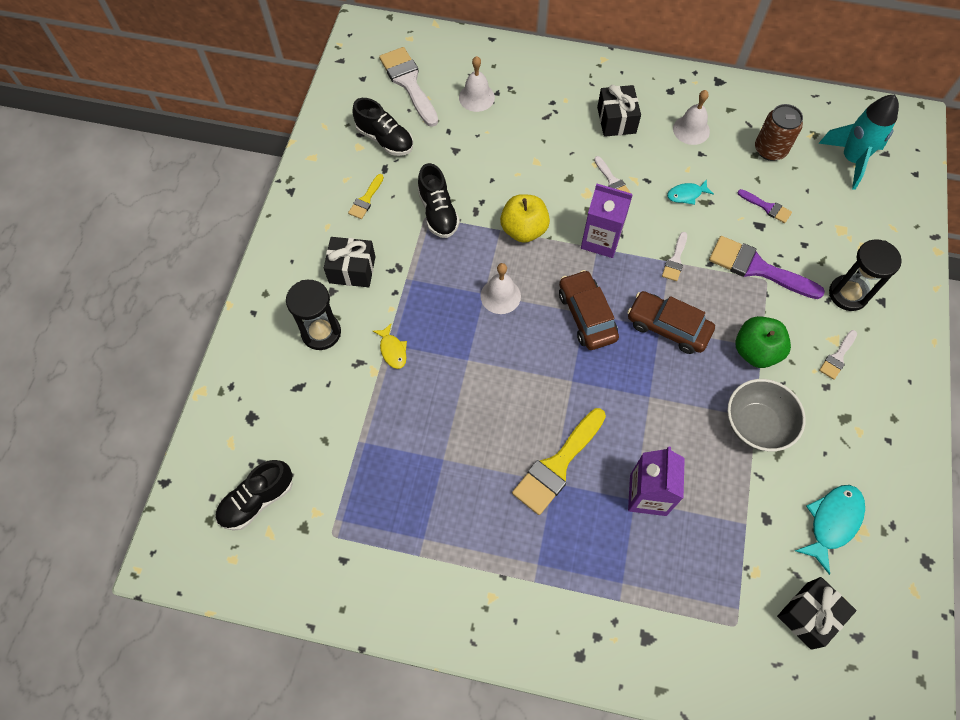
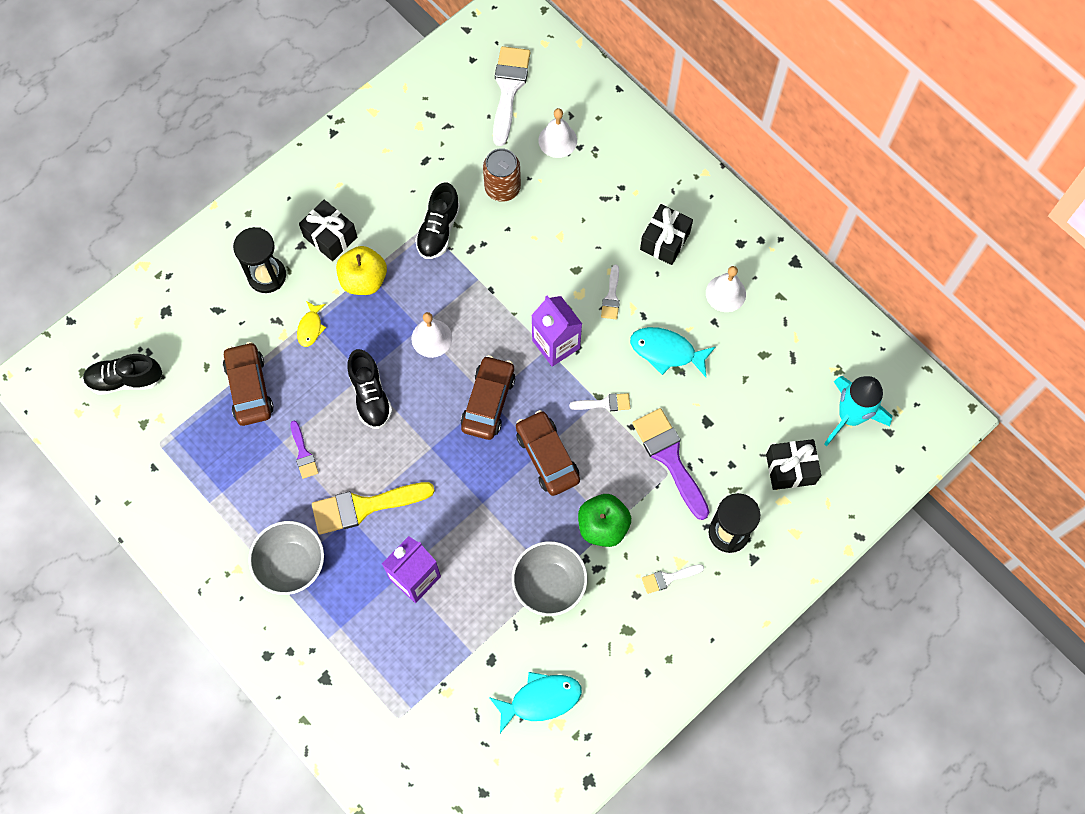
camera: 35 degrees right, 5 degrees up
yellow brush [348,174,384,219] -> none
black shoe [353,98,413,156] -> black shoe moved to [347,349,392,429]
yellow apple [500,194,550,243] -> yellow apple moved to [336,246,387,295]
white brush [662,232,687,281] -> white brush turned 150 degrees counterclockwise [569,393,630,411]
turquoise fish [667,179,714,205] -> turquoise fish [630,327,715,377], size x1.70
purple brush [737,189,792,223] -> purple brush moved to [290,421,319,479]
brown can [755,104,803,161] -> brown can moved to [483,148,521,202]
black gift [777,577,857,650] -> black gift moved to [766,439,821,490]
none -> brown car [223,342,274,426]
none -> grey bowl [248,521,324,595]

